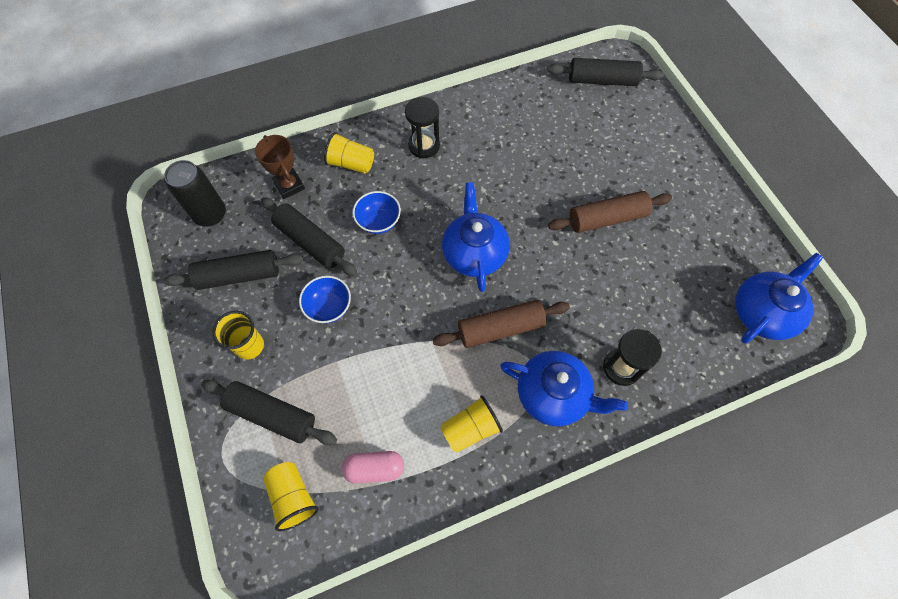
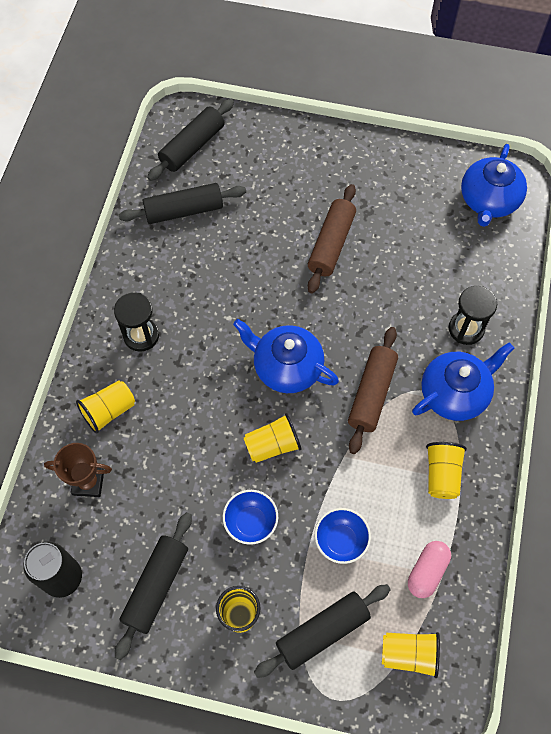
camera: 55 degrees left, 0 degrees up
black rolling pin [261,197,357,276] -> black rolling pin moved to [119,183,246,224]
blue bowl [353,191,401,234] -> blue bowl moved to [315,508,371,564]
blue teapot [735,253,823,344] -> blue teapot turned 150 degrees counterclockwise [461,144,527,227]
none -> yellow cup [244,413,301,463]

